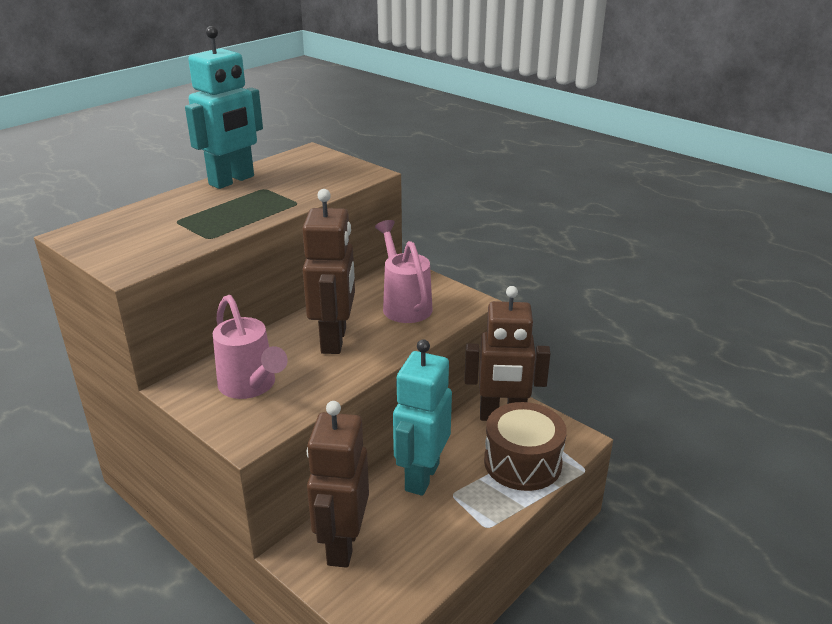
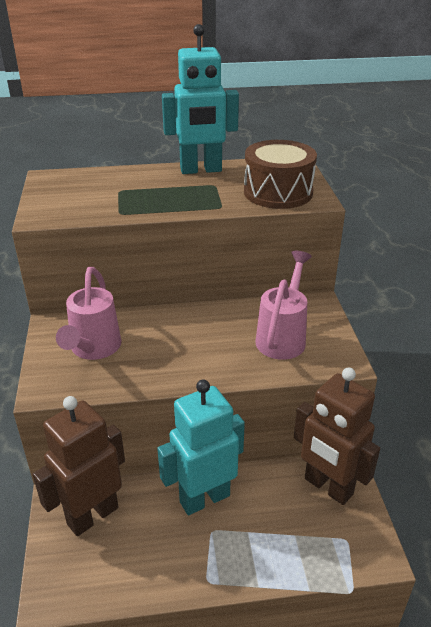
camera: 40 degrees right, 5 degrees up
brown robot [302,189,355,354] -> none
brown drum [484,402,567,491] -> brown drum moved to [244,140,317,209]

